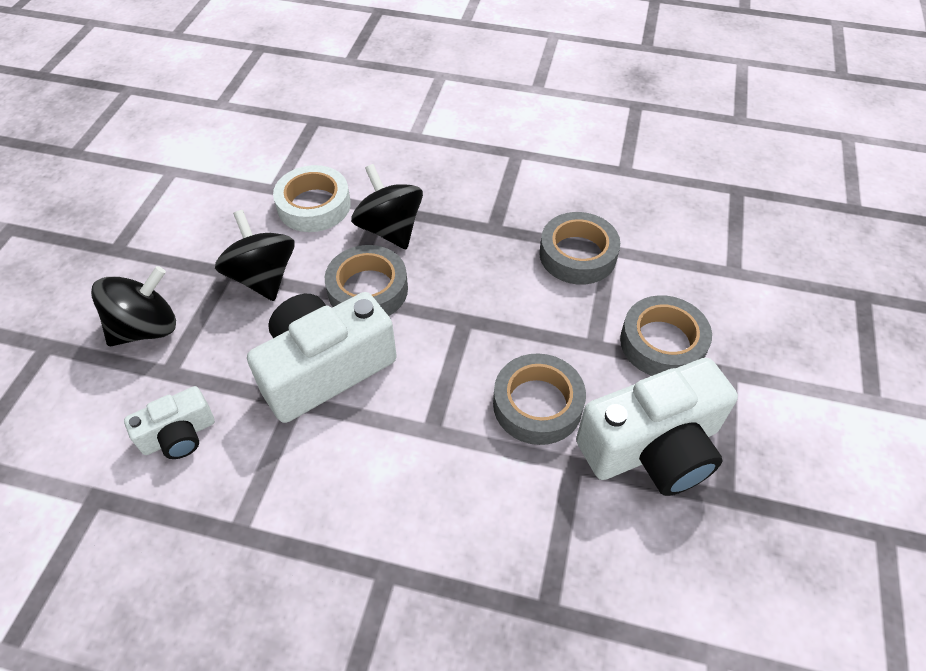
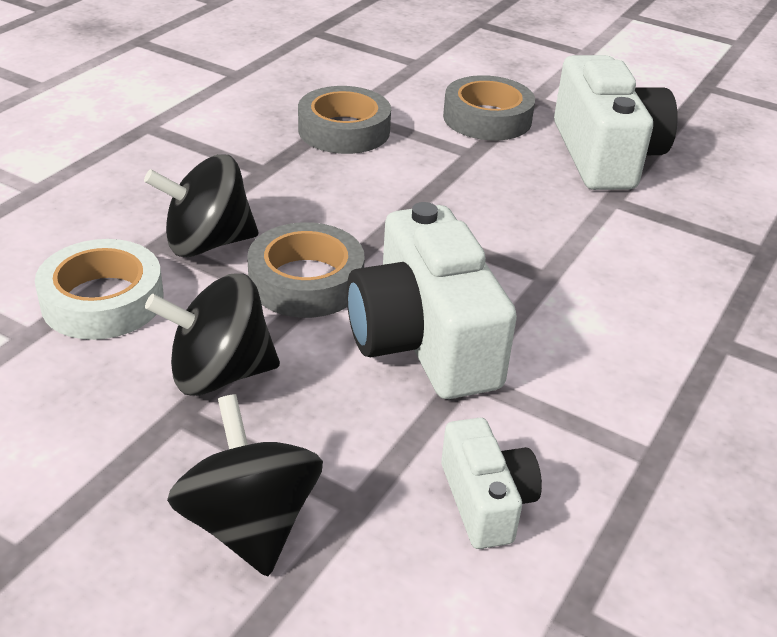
camera: 75 degrees left, 15 degrees down
grey tape [493,353,586,445] -> none

